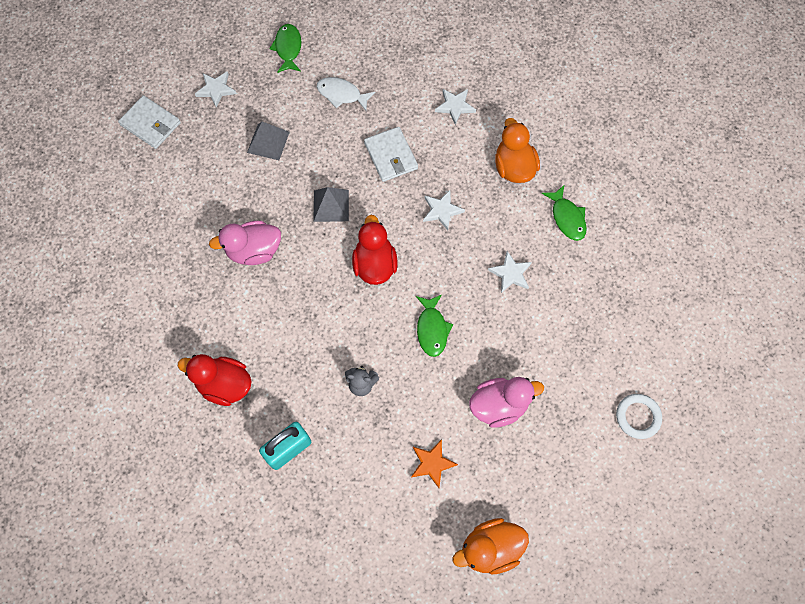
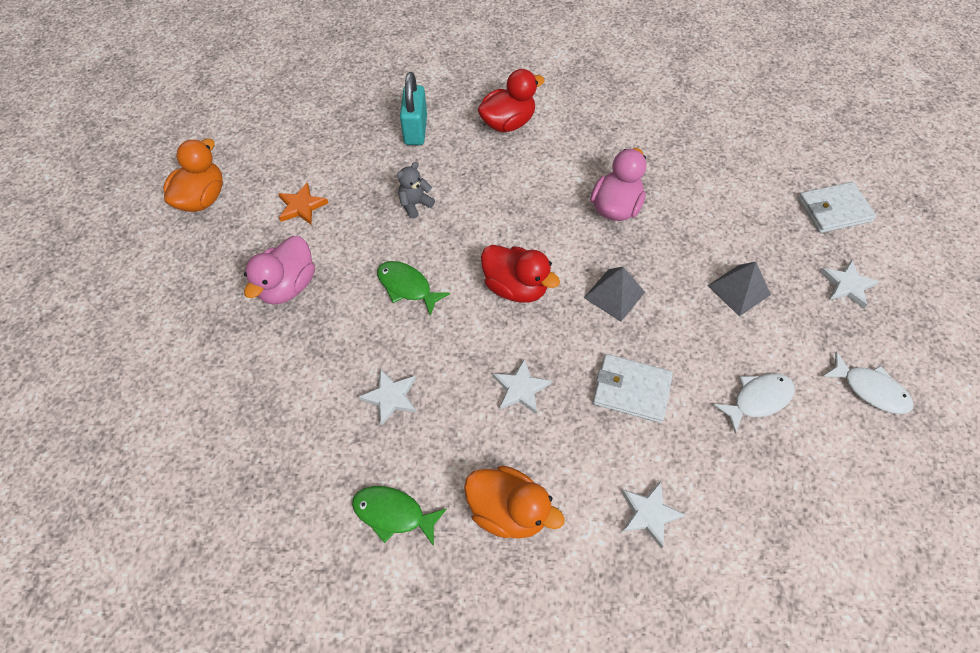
camera: 130 degrees right, 10 degrees down
green fish [269,24,301,73] -> white fish [823,351,913,414]
white ring [616,394,662,439] -> none

